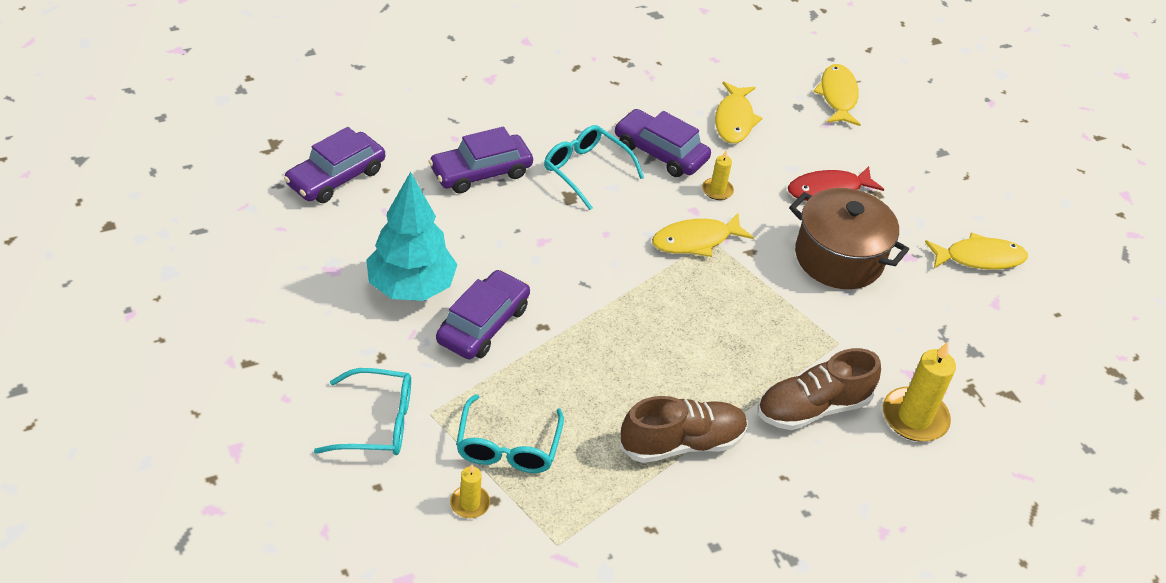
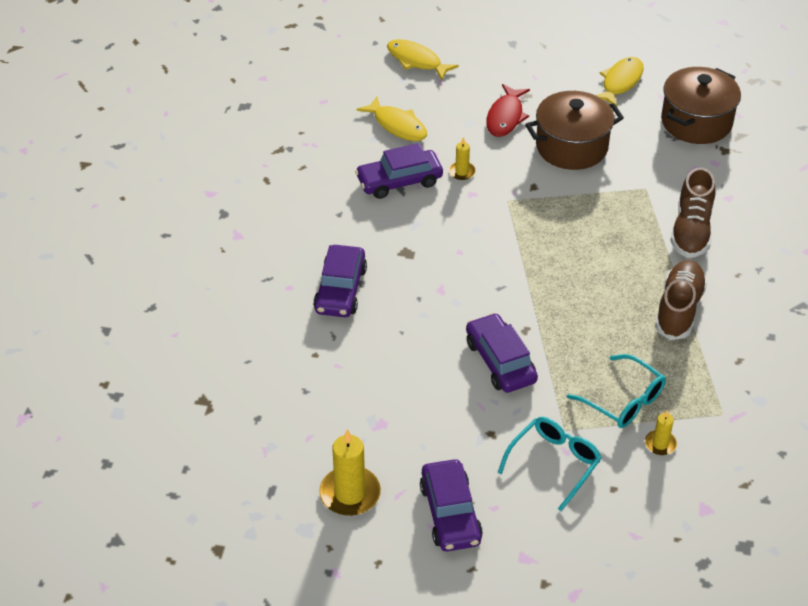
camera: 50 degrees left, 0 degrees up
purple car [284,127,385,203] -> purple car moved to [420,459,483,551]
turquoise tree [366,172,457,301] -> none
turquoise glasses [544,125,644,210] -> none
yellow fish [652,213,754,257] -> none
yellow candle [883,342,956,442] -> yellow candle moved to [319,429,381,516]
none -> brown pot [661,67,741,144]

